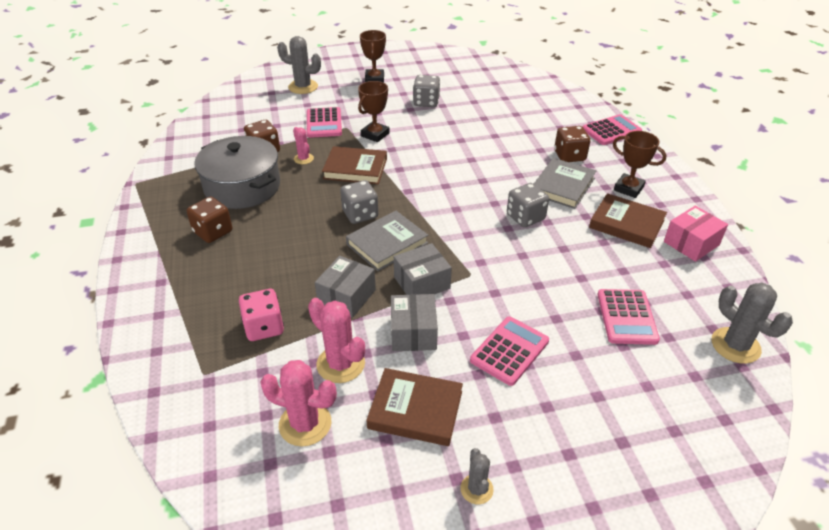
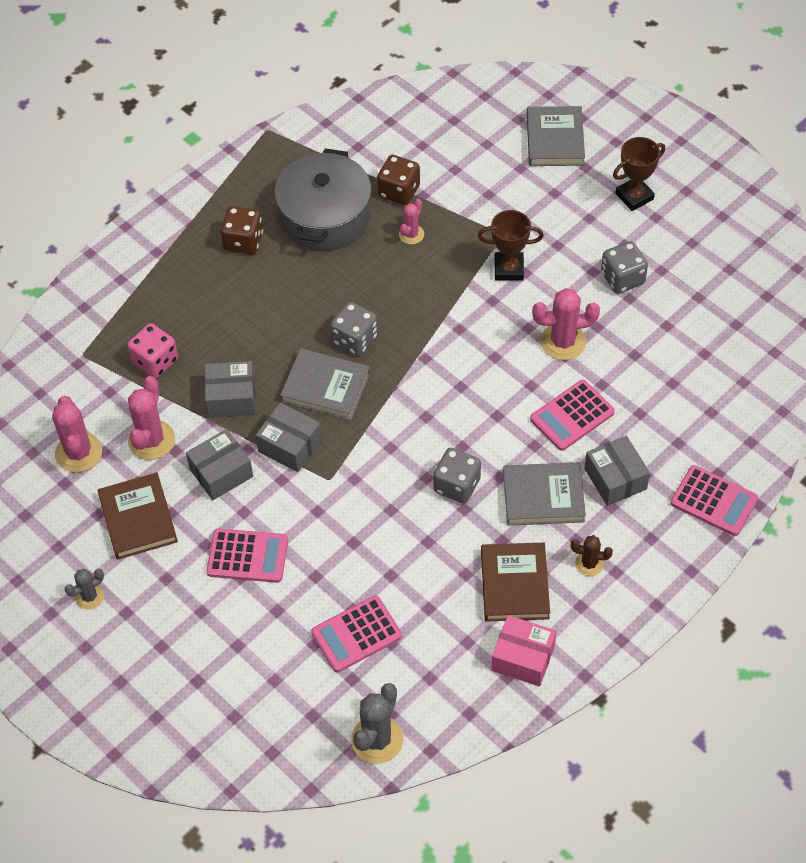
camera: 60 degrees right, 15 degrees up
grey cactus [277,36,321,94] -> grey book [527,106,585,166]
pink calculator [307,107,342,138] -> pink calculator moved to [530,380,615,451]
brown book [322,146,387,184] -> none
brown dice [554,126,590,162] -> grey box [584,436,650,506]
brown trophy [613,131,666,198] -> brown cactus [571,535,613,576]
none -> pink cactus [532,288,600,360]

